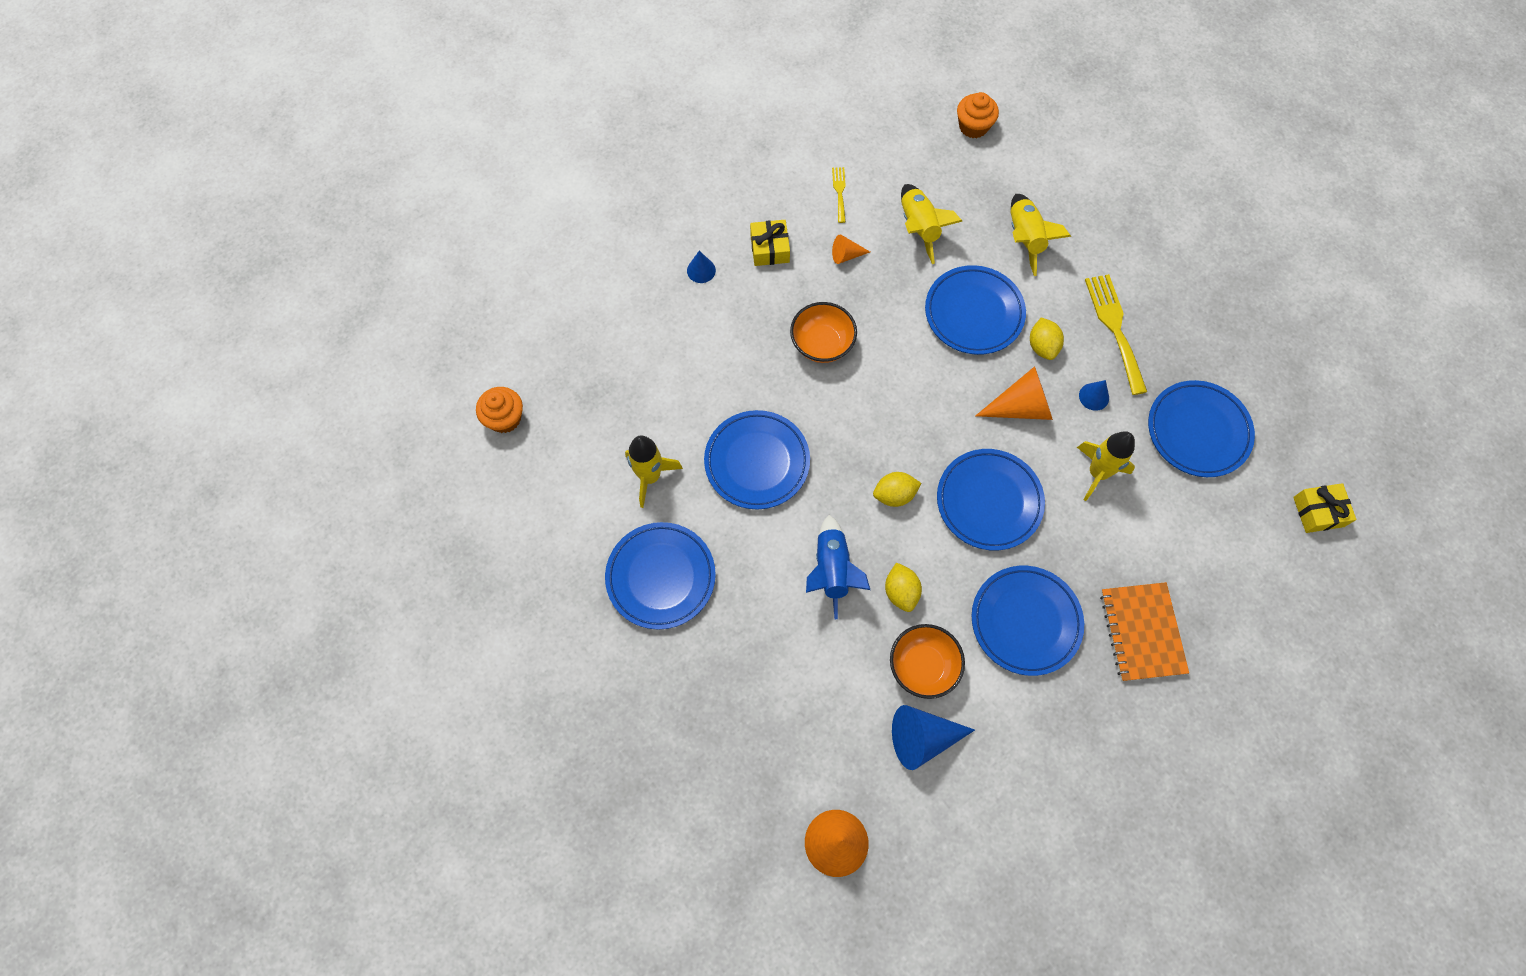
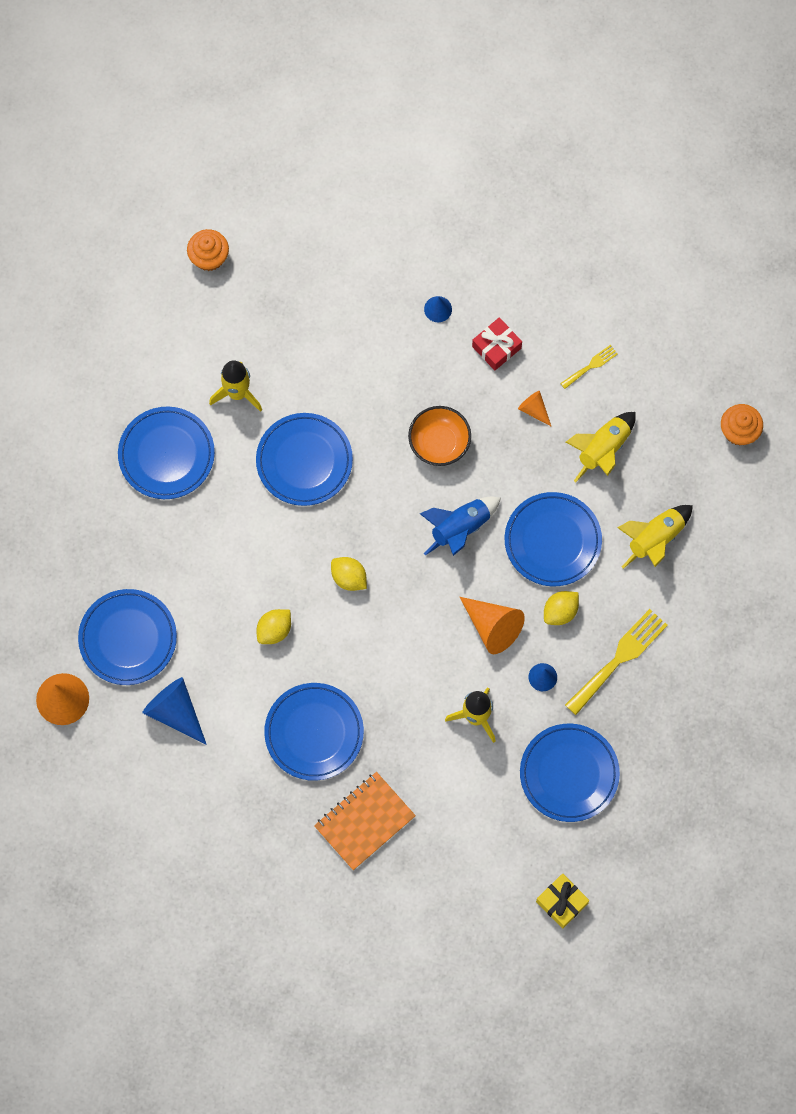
camera: 55 degrees right, 5 degrees up
yellow gift [750,220,790,266] -> red gift [472,317,522,370]
blue rocket [806,515,870,619] -> blue rocket moved to [420,497,501,556]
orange bowl [890,624,965,699] -> none
blue plate [937,449,1045,551] -> blue plate moved to [78,589,177,685]

